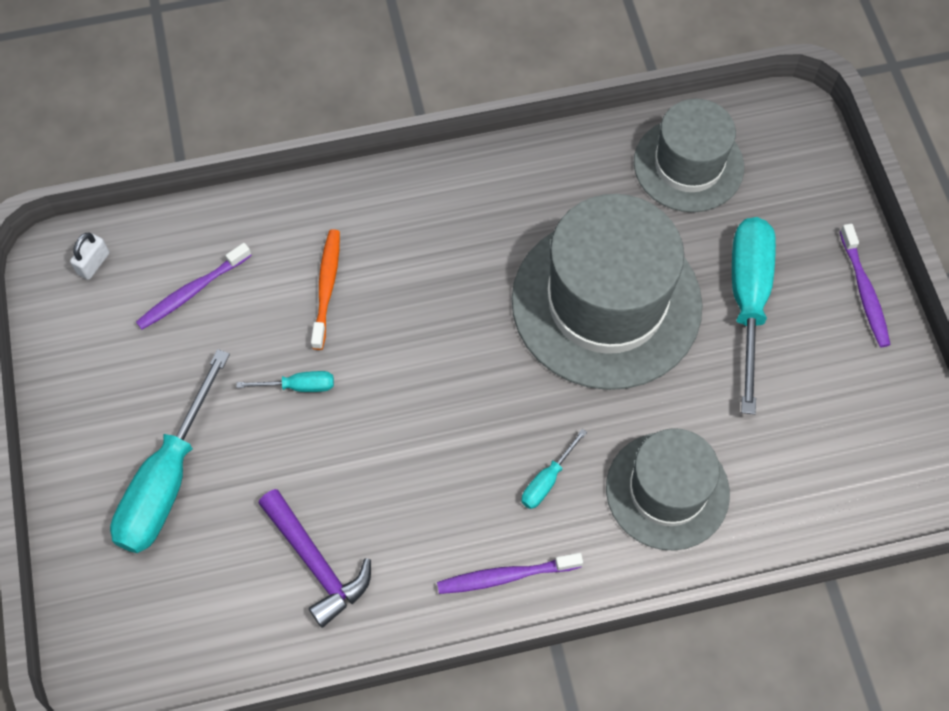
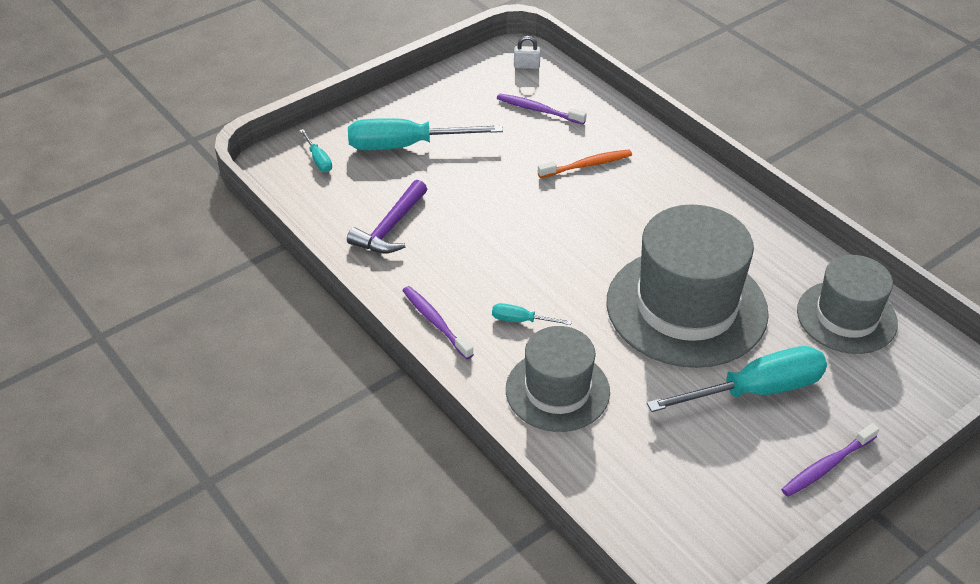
camera: 65 degrees right, 20 degrees down
turquoise screwdriver [236,371,334,392] -> turquoise screwdriver moved to [300,129,332,172]

